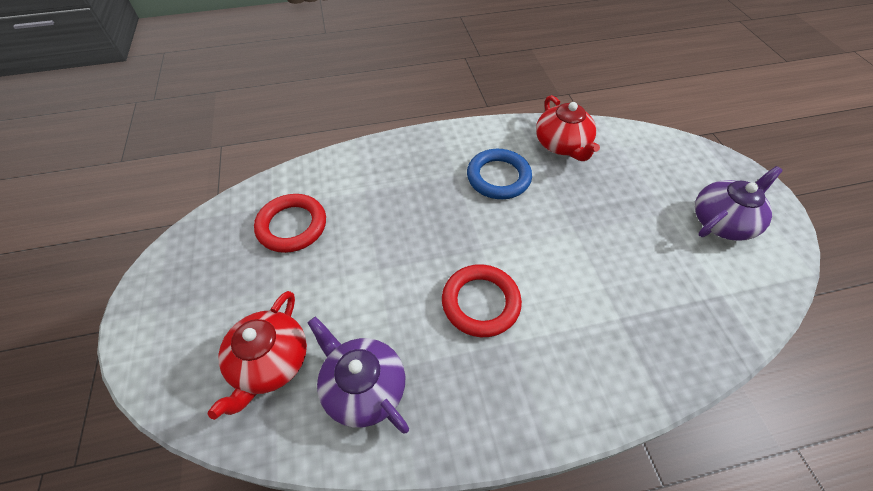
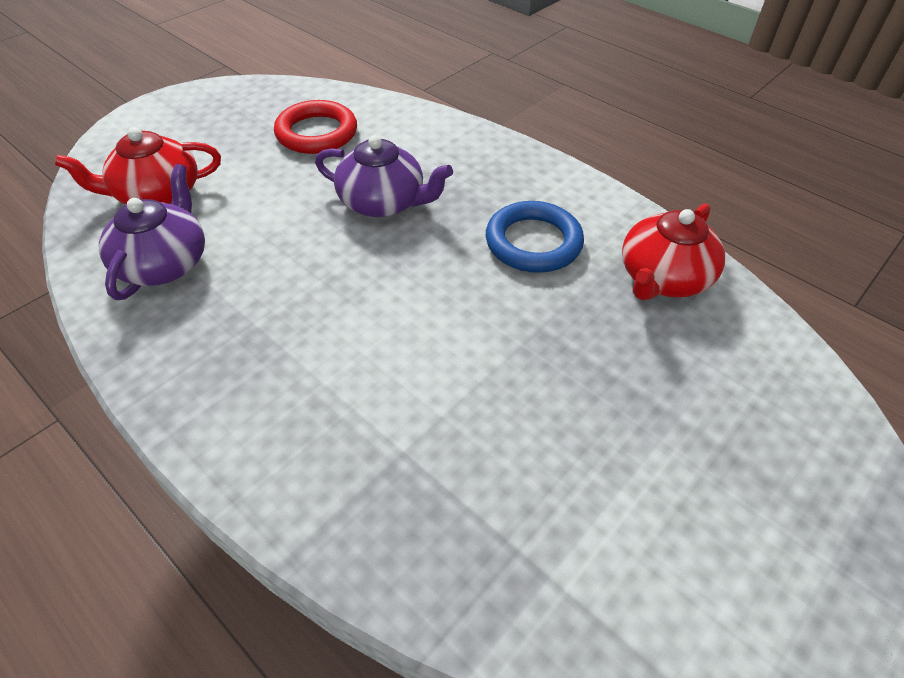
camera: 55 degrees right, 5 degrees down
red ring [442,264,522,337] -> none
purple teapot [695,166,782,241] -> purple teapot moved to [315,135,453,217]

